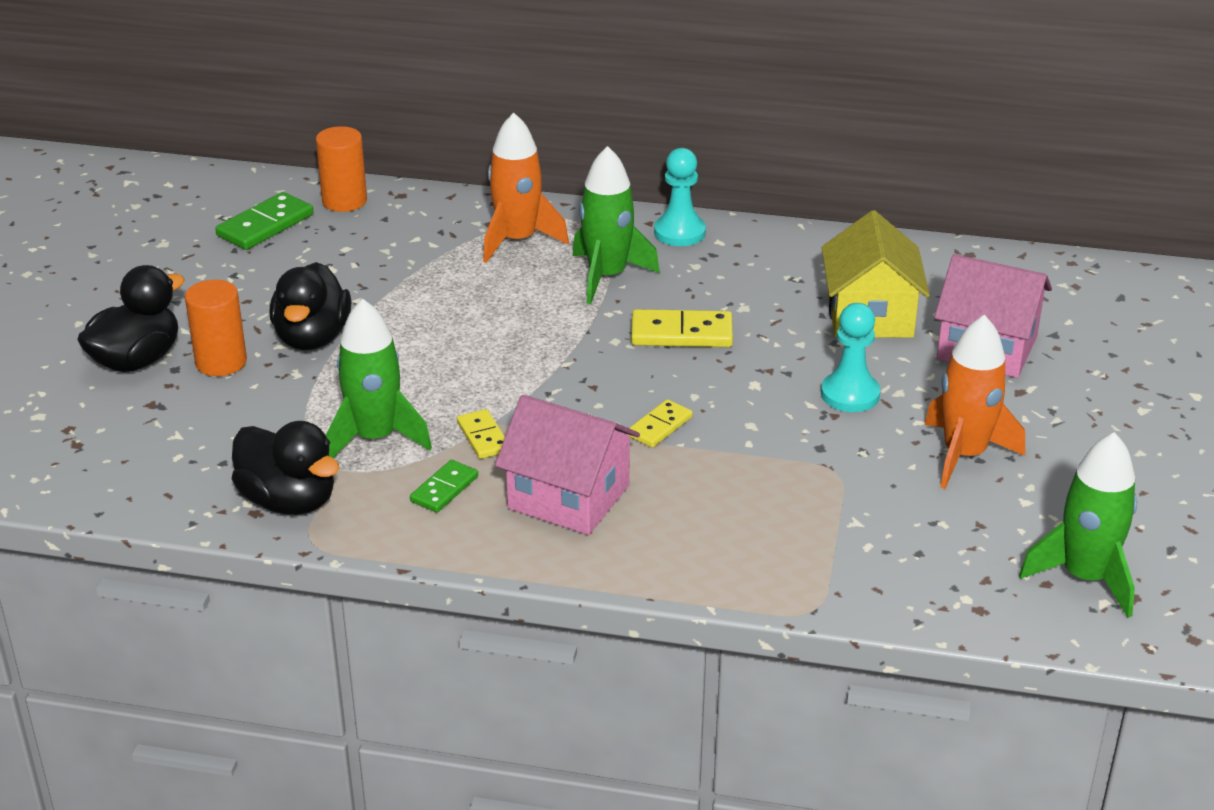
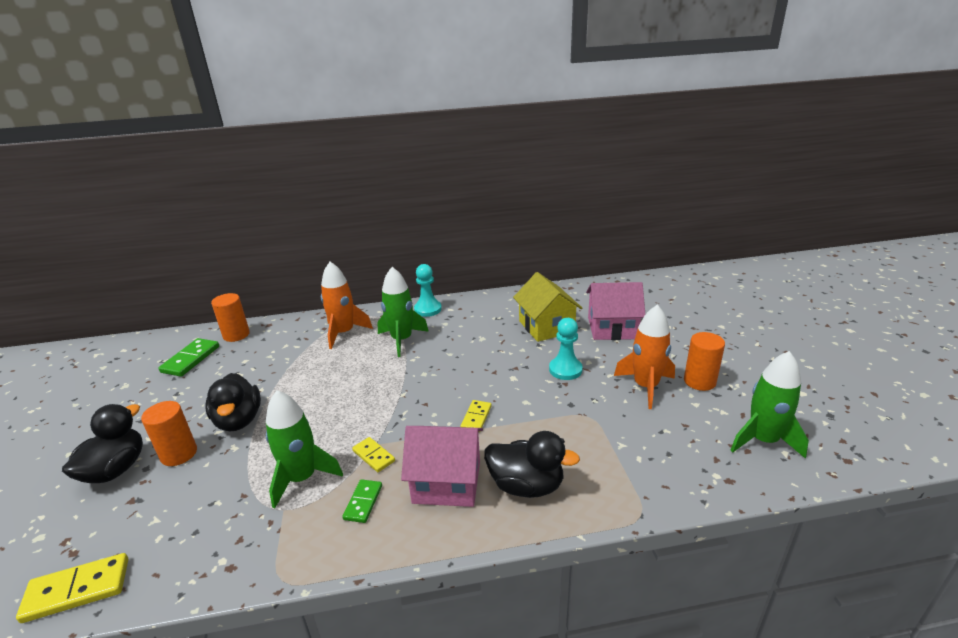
camera: 20 degrees left, 5 degrees down
black duck [232,421,339,515] -> black duck moved to [484,431,580,498]
yellow domino [631,309,733,347] -> yellow domino moved to [16,553,128,623]
none -> orange cylinder [684,332,725,391]

